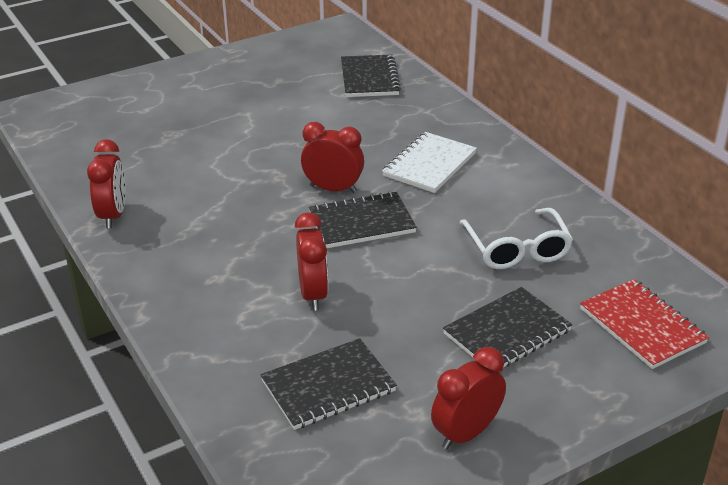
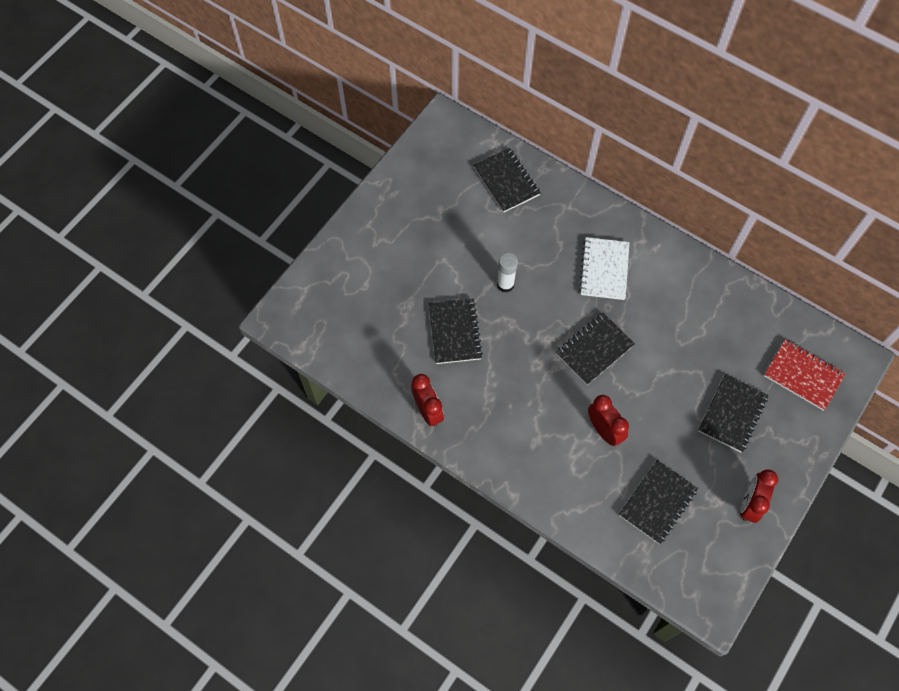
camera: 25 degrees left, 30 degrees up
red clock [301,122,364,193] -> none
white glasses [459,208,573,269] -> none
none -> black notebook [429,299,483,364]
none -> white glue stick [497,253,518,293]

